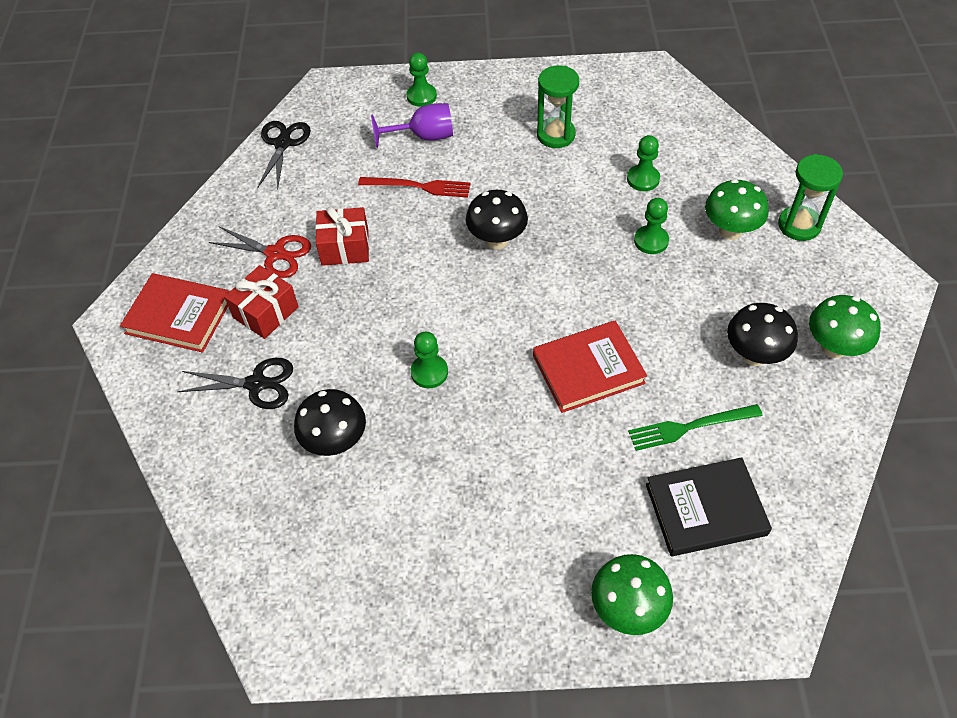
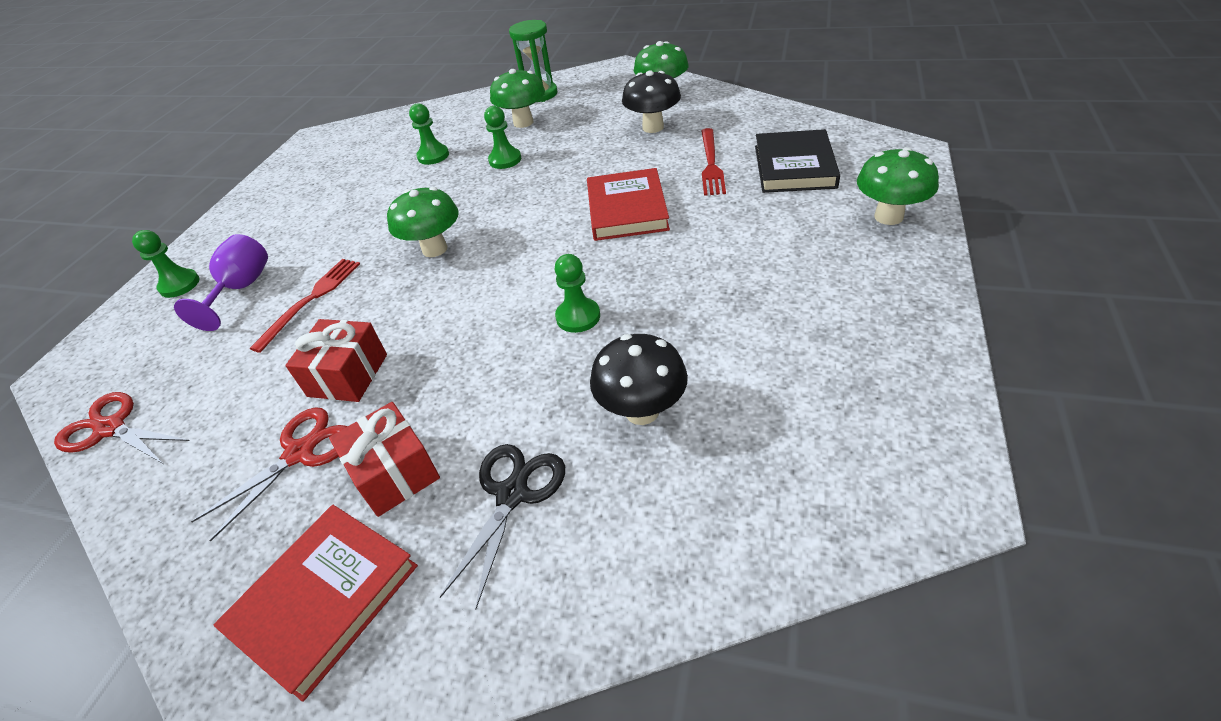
camera: 70 degrees left, 10 degrees down
black scissors [257,121,311,191] -> red scissors [54,392,190,464]
black mushroom [466,190,528,249] -> green mushroom [387,187,459,257]
green hourglass [537,65,579,148] -> none
green fork [628,404,763,451] -> red fork [701,128,726,196]

